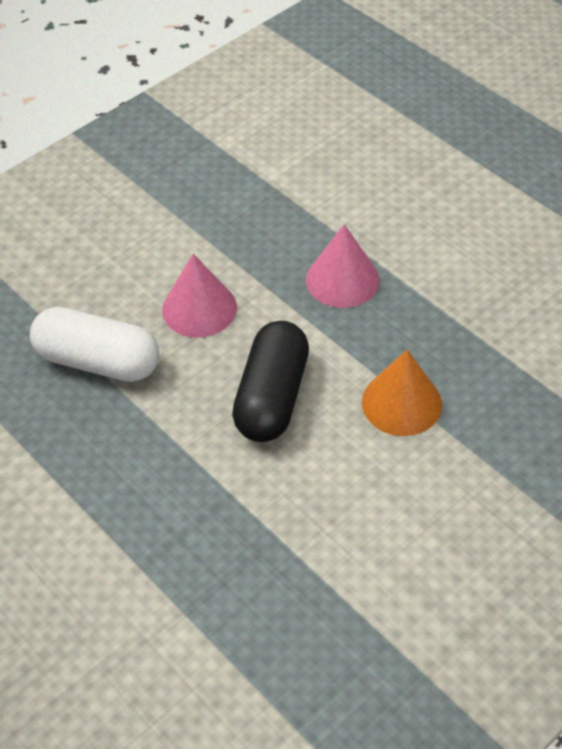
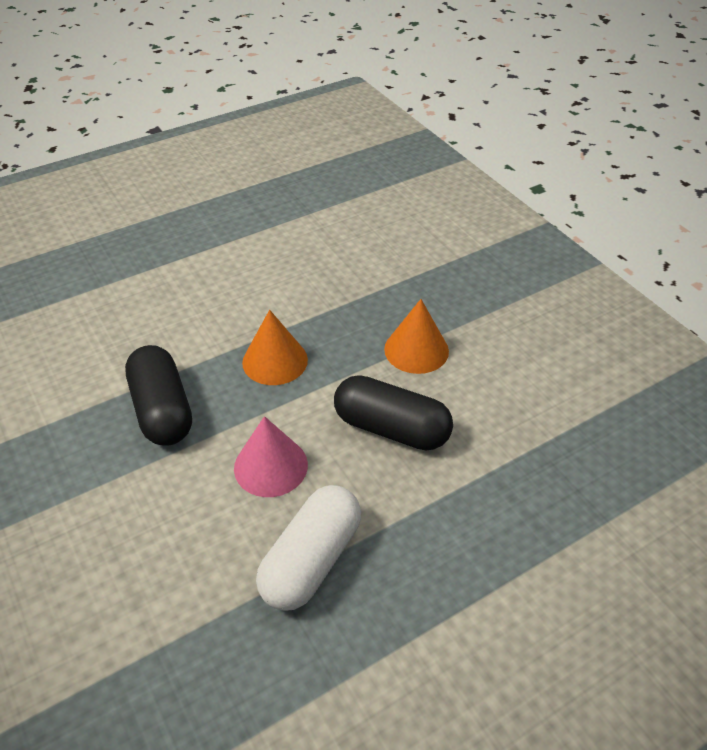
camera: 80 degrees left, 5 degrees down
pink cone [306,224,380,308] -> orange cone [242,310,308,385]
none -> black capsule [125,345,192,446]

